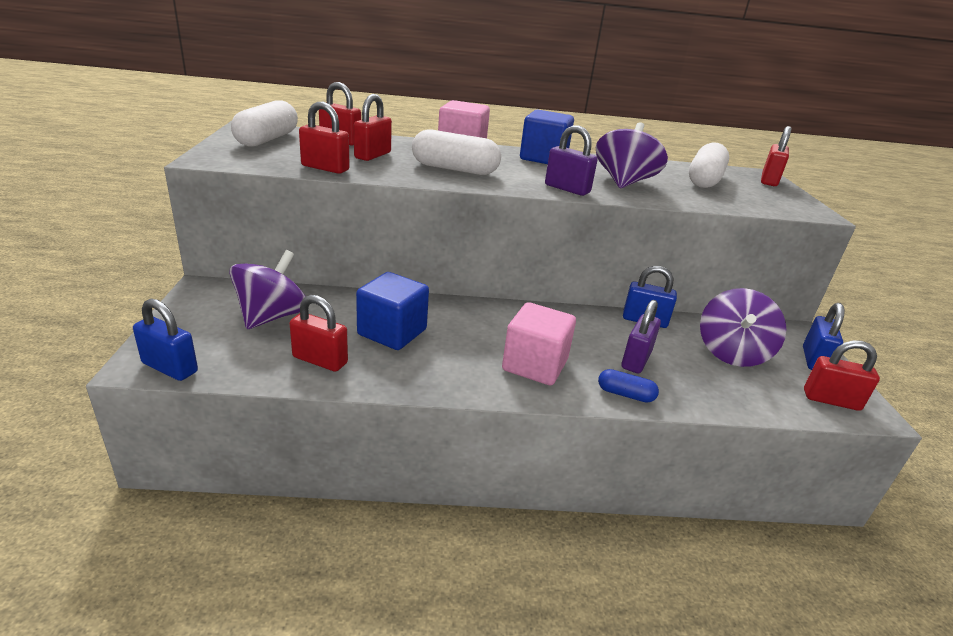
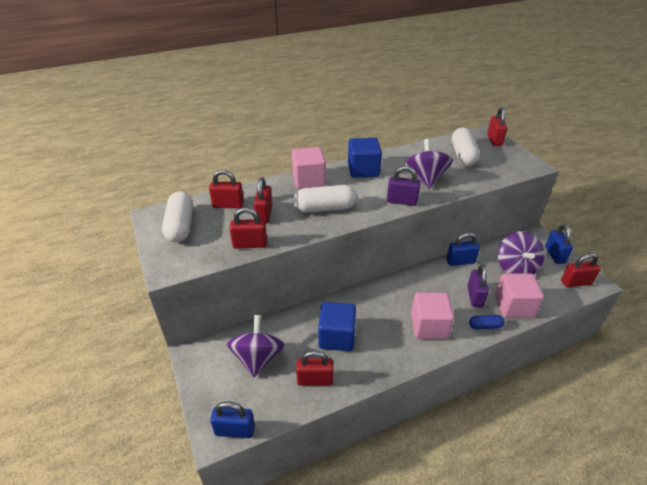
camera: 20 degrees left, 10 degrees up
none -> pink cube [495,274,544,318]

